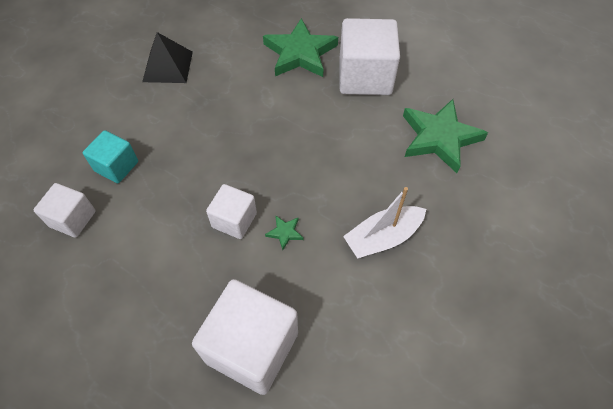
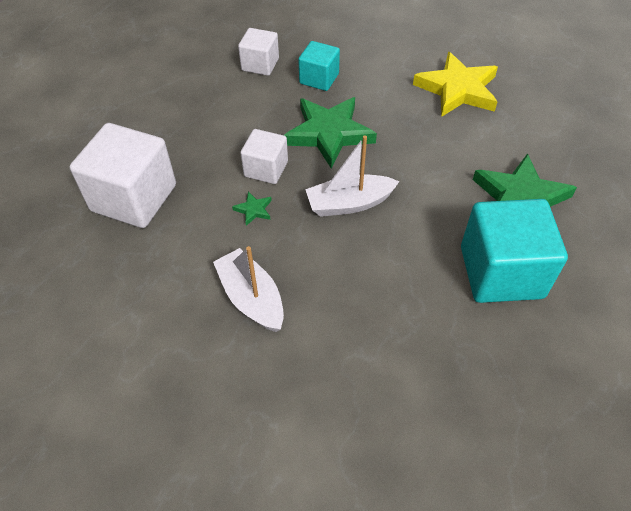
camera: 85 degrees right, 5 degrees down
black pyramid [142,32,193,83] -> yellow star [413,52,498,117]
white cube [340,18,400,95] -> turquoise cube [461,199,568,303]
green star [403,99,488,173] -> green star moved to [284,97,377,168]
none -> white boat [305,136,400,217]

